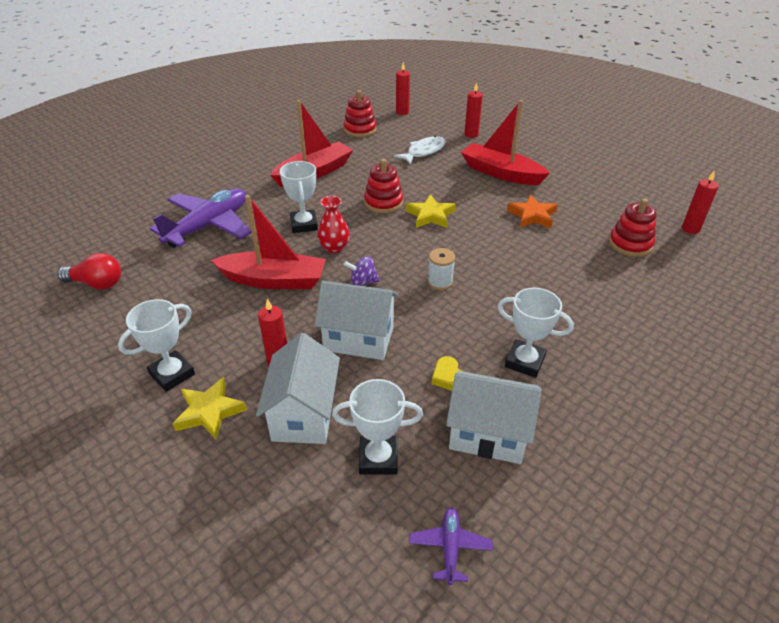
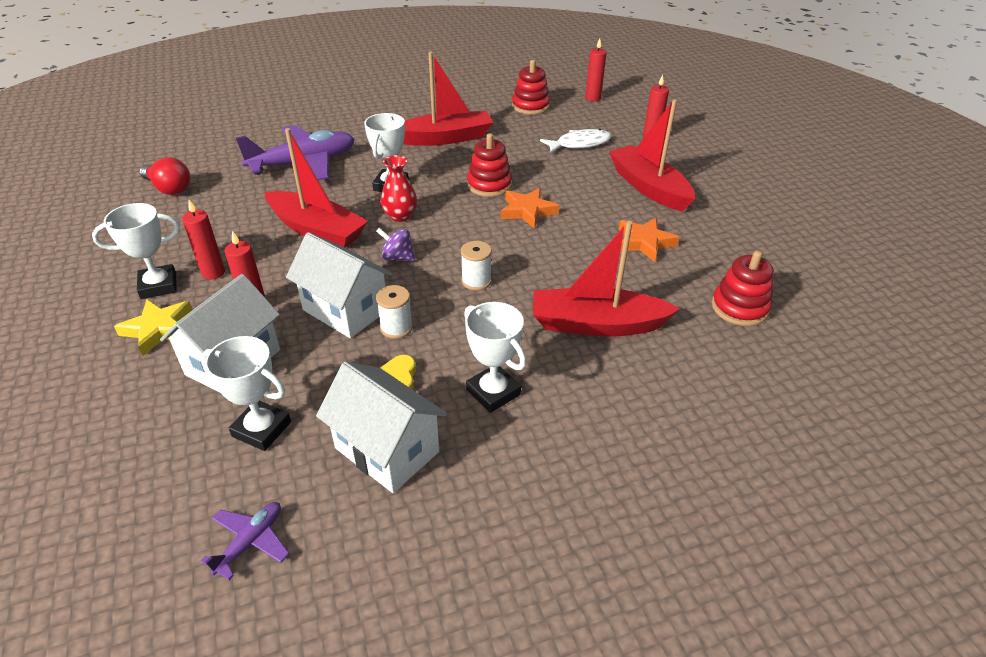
camera: 25 degrees right, 0 degrees up
yellow star [406,194,456,228] -> orange star [501,188,559,229]
red candle [682,170,719,234] -> red candle moved to [182,200,225,280]
none -> white spool [376,285,413,339]
none -> red boat [533,221,680,337]

